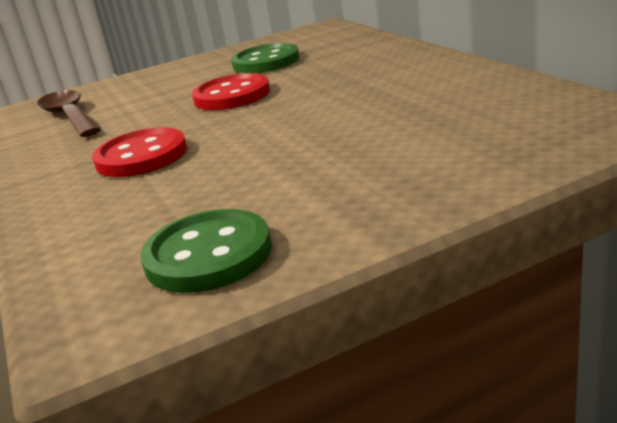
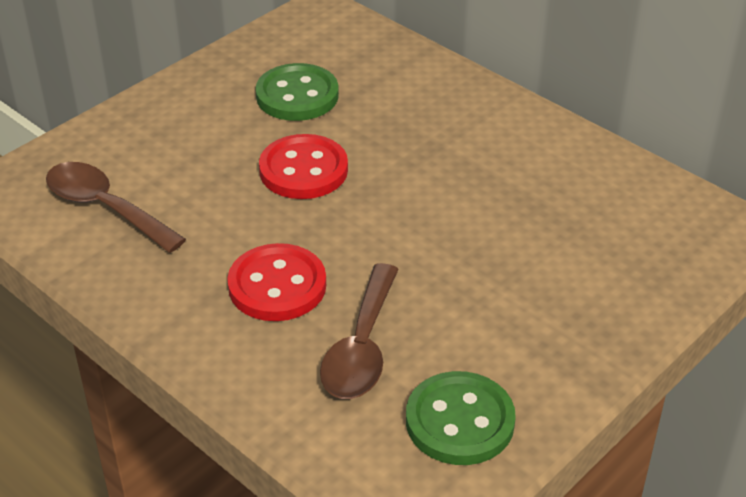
camera: 25 degrees left, 15 degrees up
none -> brown spoon [320,263,399,399]

